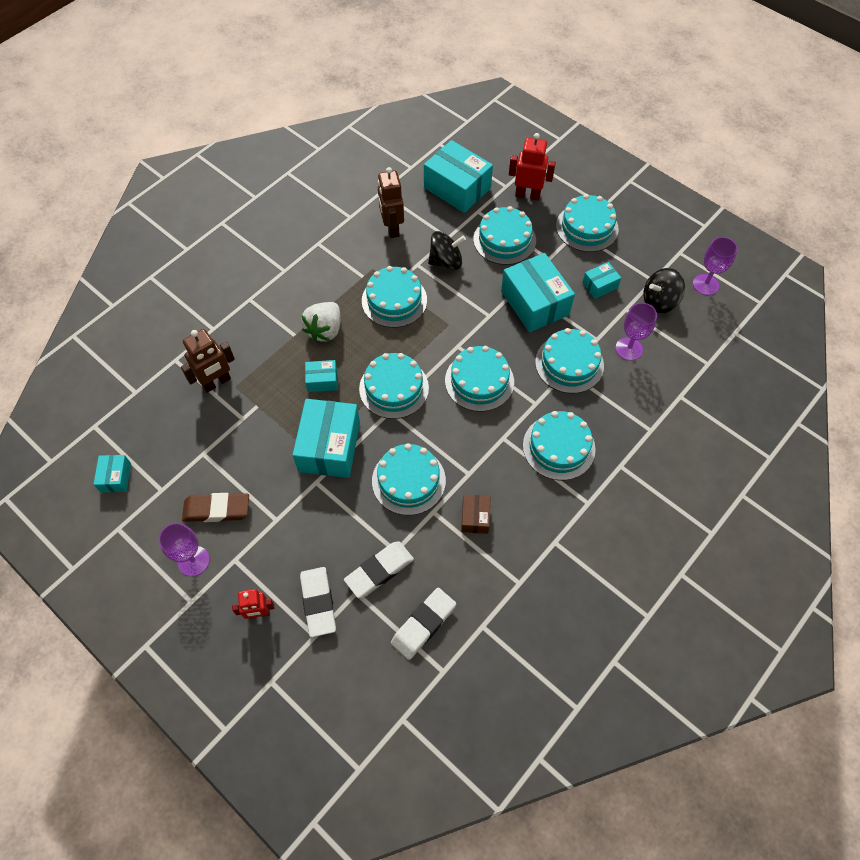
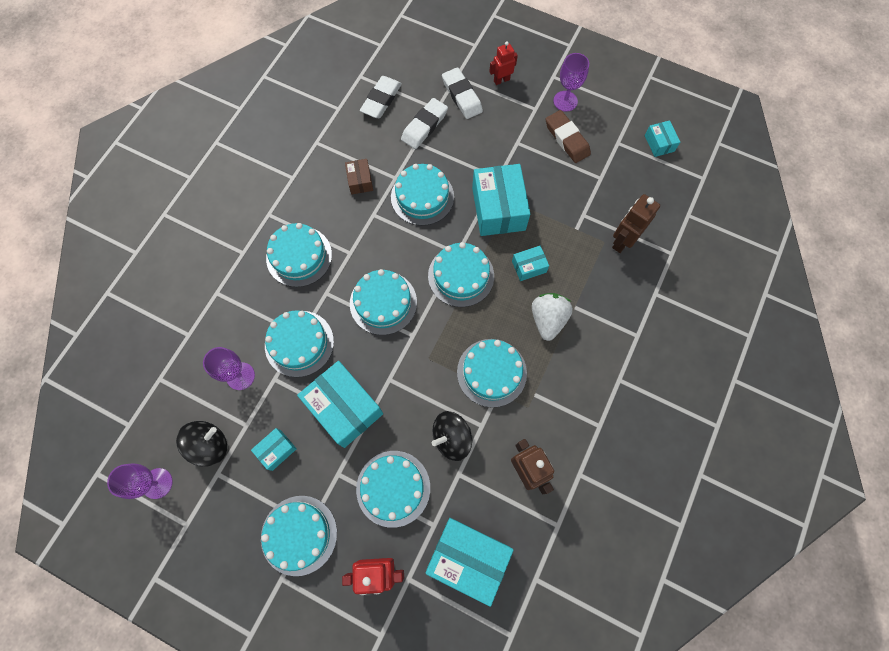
camera: 165 degrees right, 10 degrees up
brown eraser [182,493,249,522] -> brown eraser turned 75 degrees clockwise [546,110,591,163]

